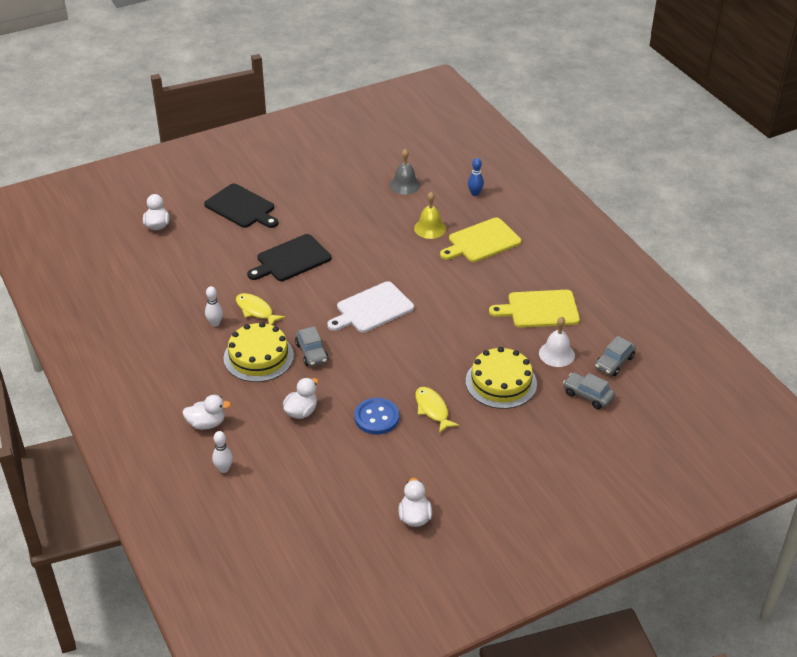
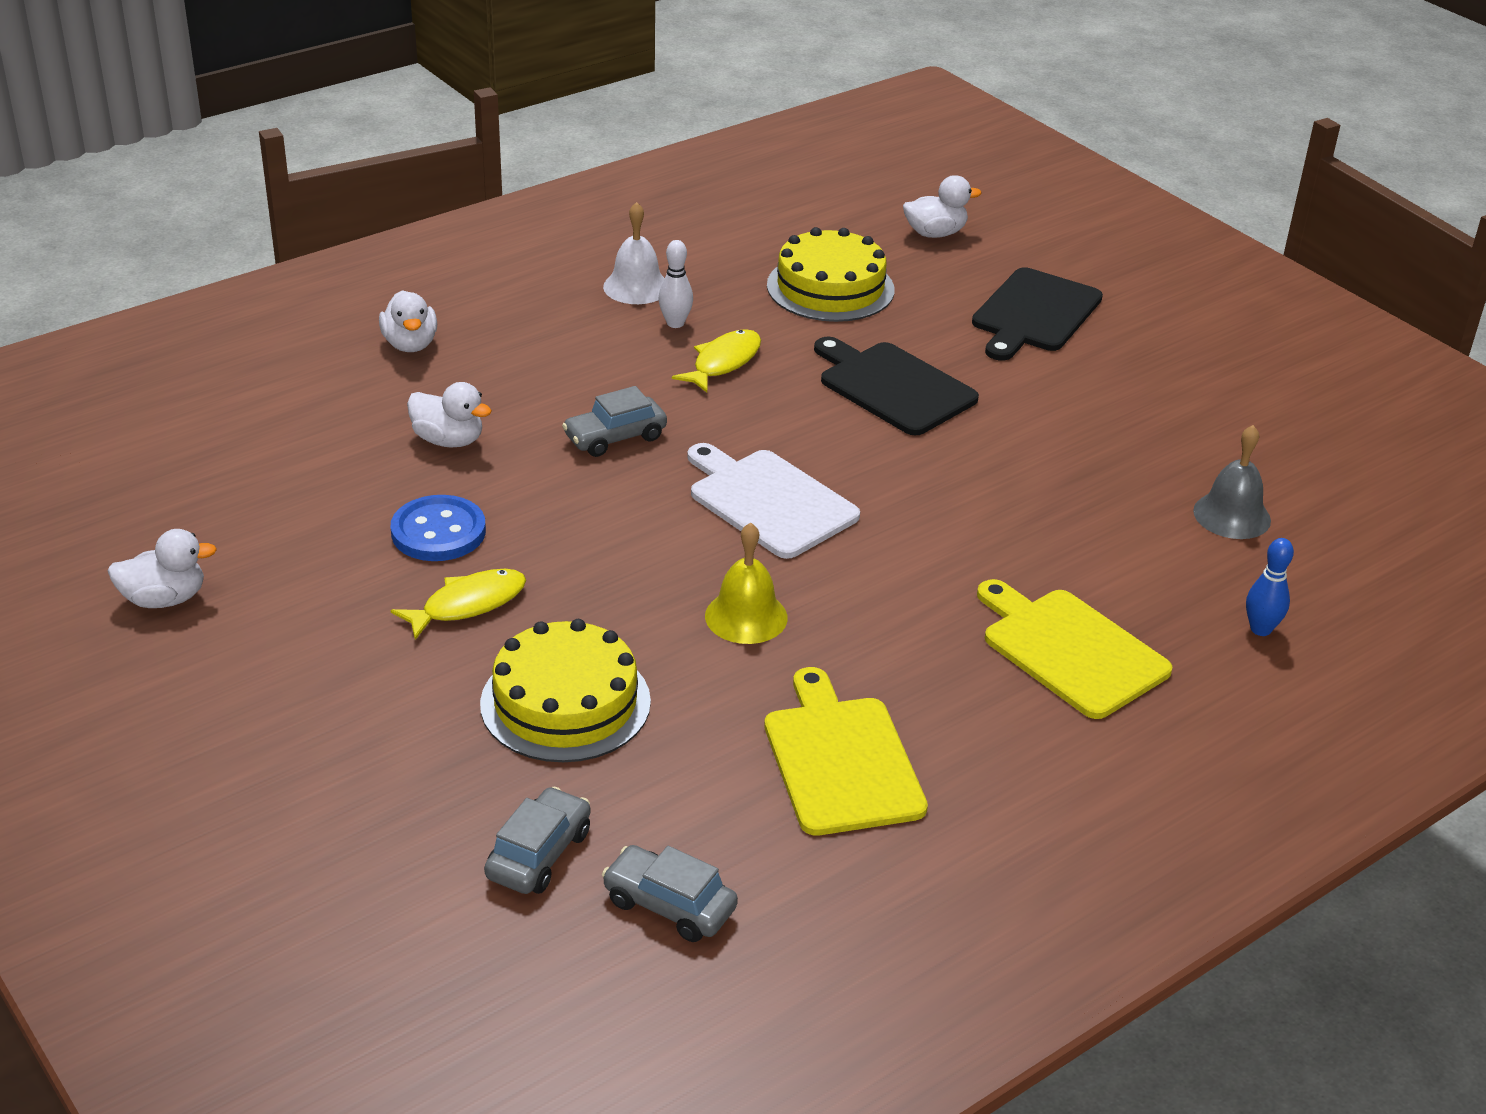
camera: 80 degrees right, 5 degrees down
white bowling pin [212,431,233,473] -> none
yellow cake [224,322,294,382] -> yellow cake moved to [767,227,894,322]
yellow bell [414,192,446,239] -> yellow bell moved to [705,522,788,644]
white bell [539,317,575,367] -> white bell moved to [603,202,665,304]

